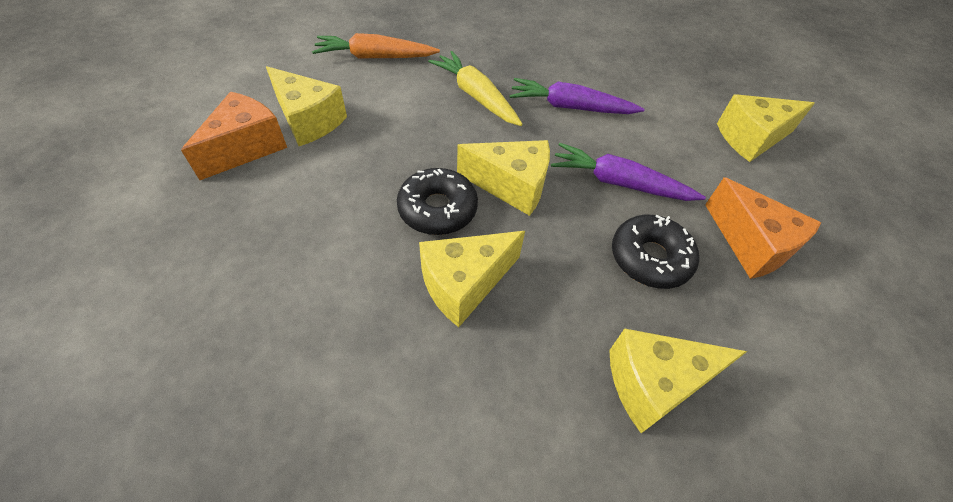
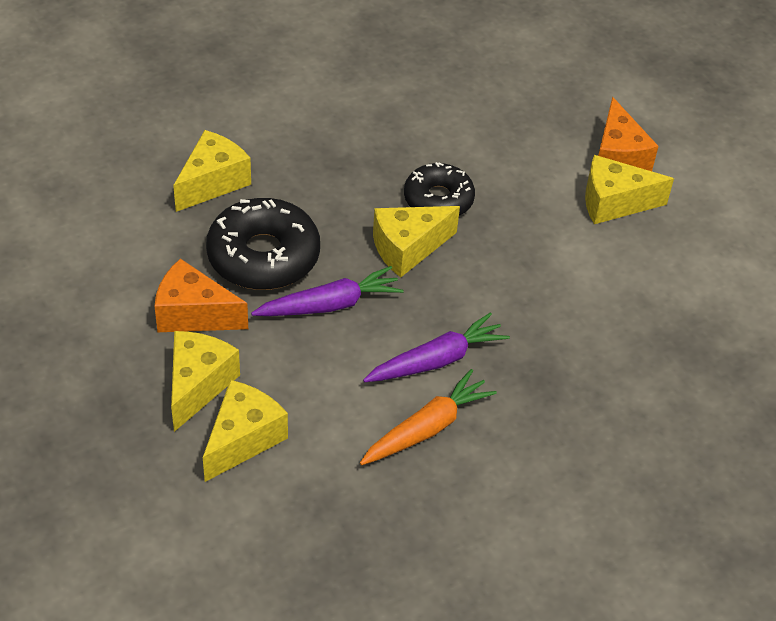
camera: 140 degrees right, 5 degrees down
orange carrot [312,33,440,59] -> orange carrot moved to [360,369,497,465]
yellow cheese [419,231,525,327] -> yellow cheese moved to [171,331,240,432]
yellow carrot [428,51,523,126] -> none
black donut [612,215,699,289] -> black donut [206,198,320,290], size x1.52

